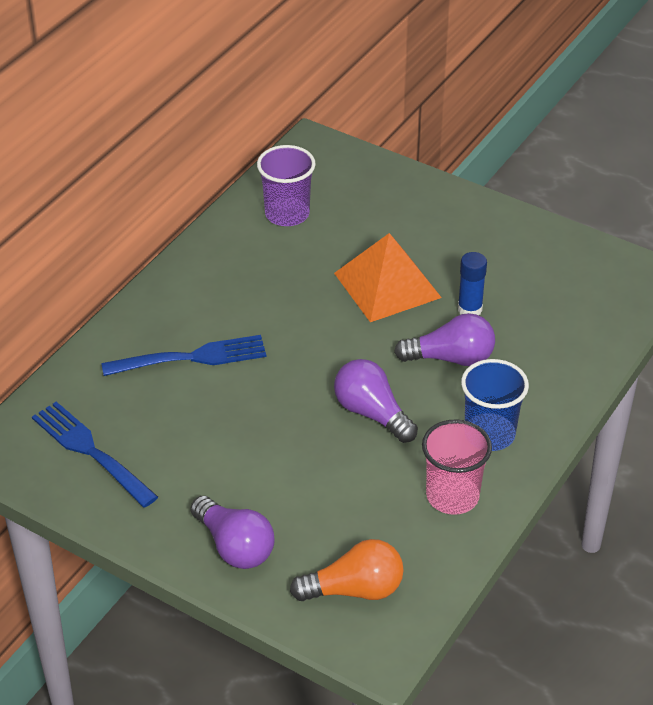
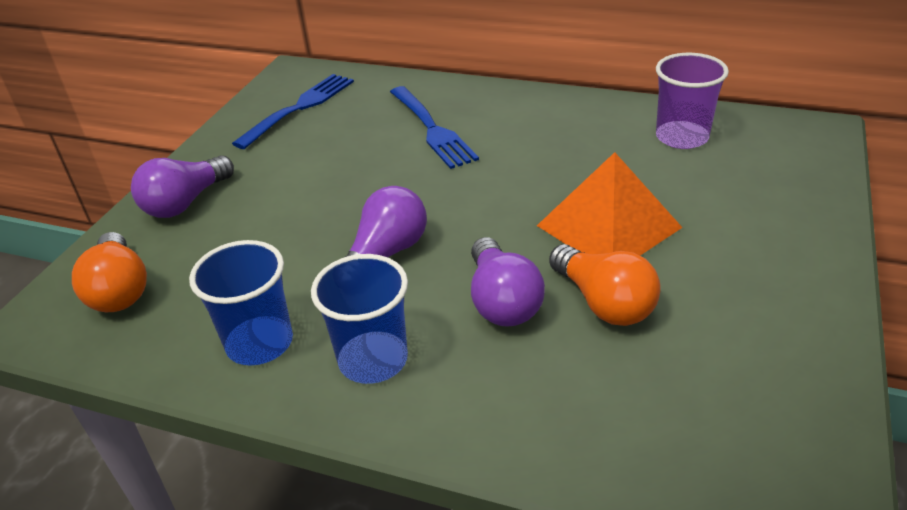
camera: 80 degrees right, 5 degrees down
pink cup [422,419,492,515] -> blue cup [189,240,293,366]
blue glue stick [458,252,487,315] -> orange light bulb [549,244,661,326]

